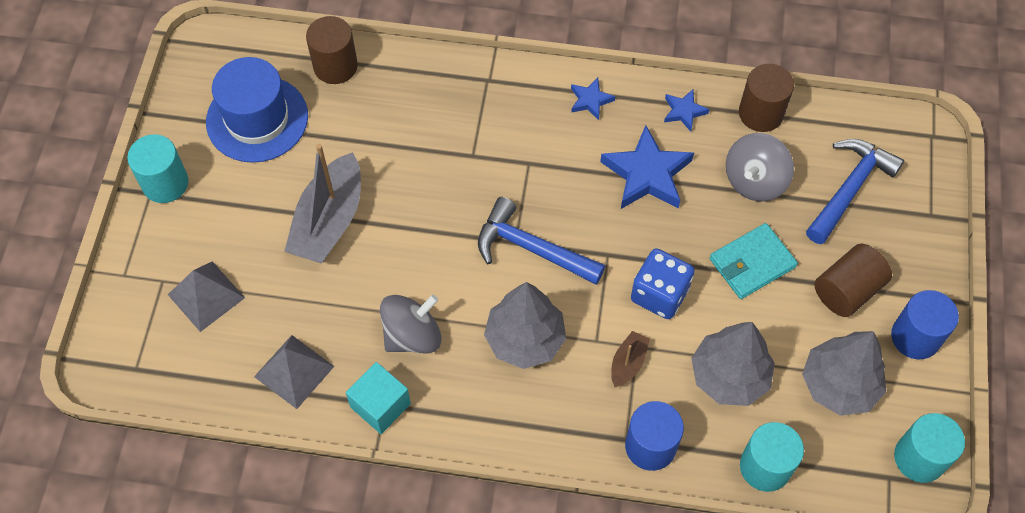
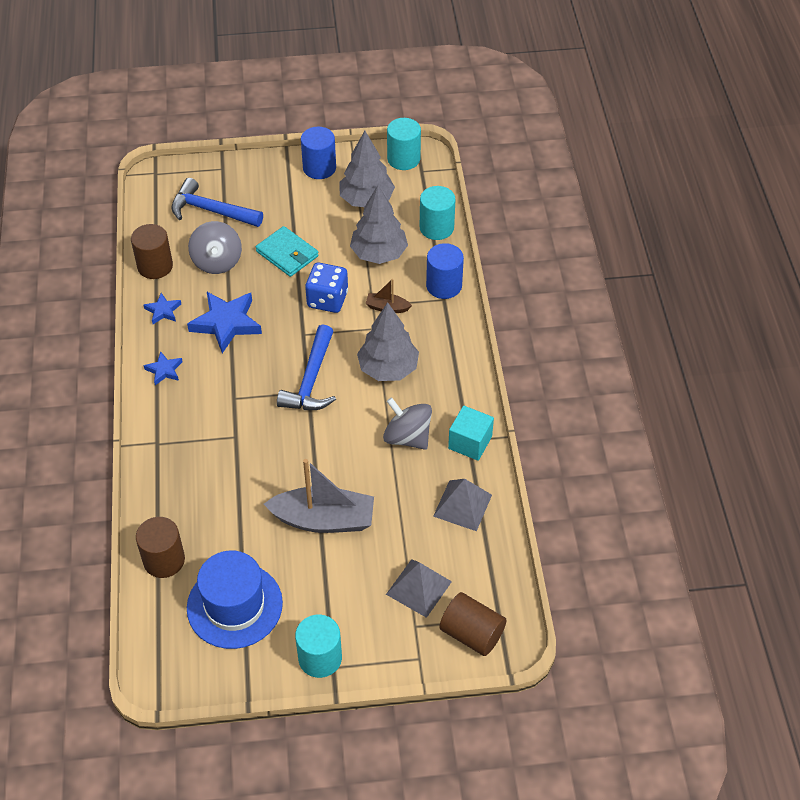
camera: 105 degrees left, 10 degrees down
grey spinning top [726,133,794,201] -> grey spinning top turned 60 degrees clockwise [188,221,242,274]
brown cylinder [814,244,892,317] -> brown cylinder moved to [439,592,506,656]

